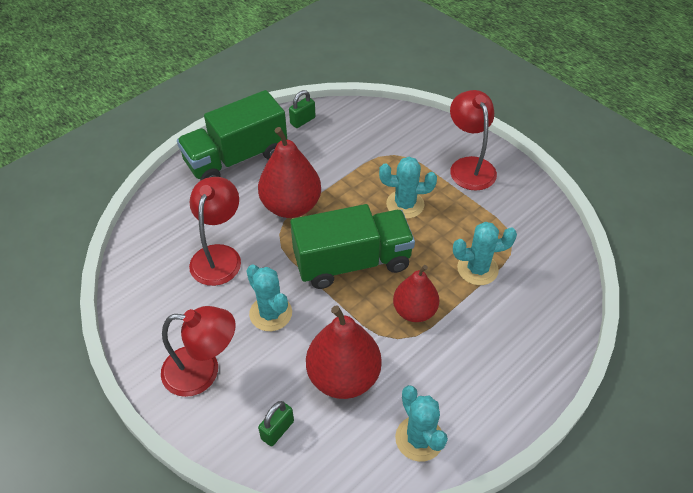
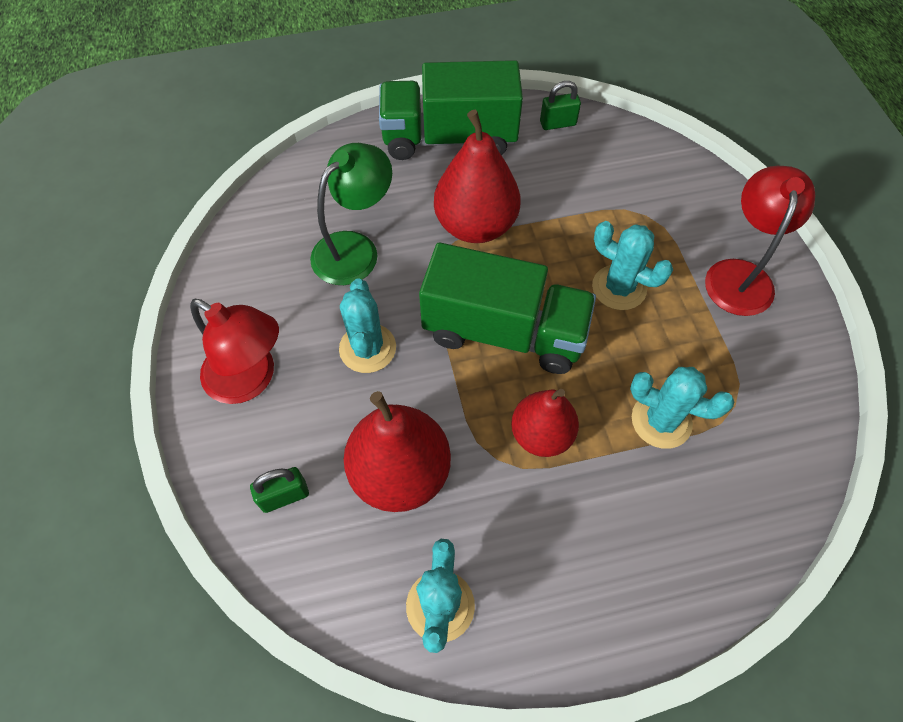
camera: 30 degrees right, 10 degrees up
red lamp [189,177,241,286] -> green lamp [310,143,392,285]

